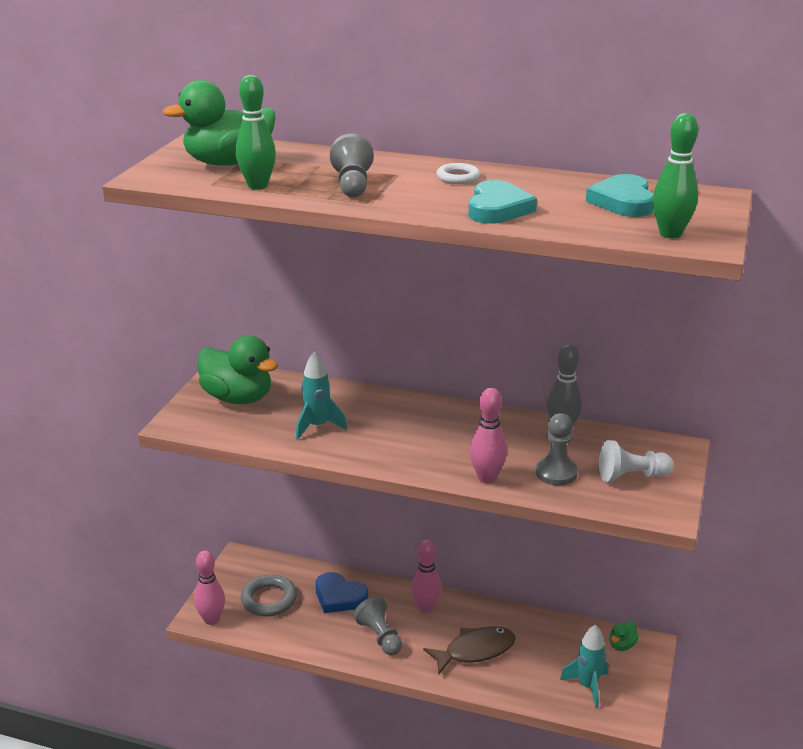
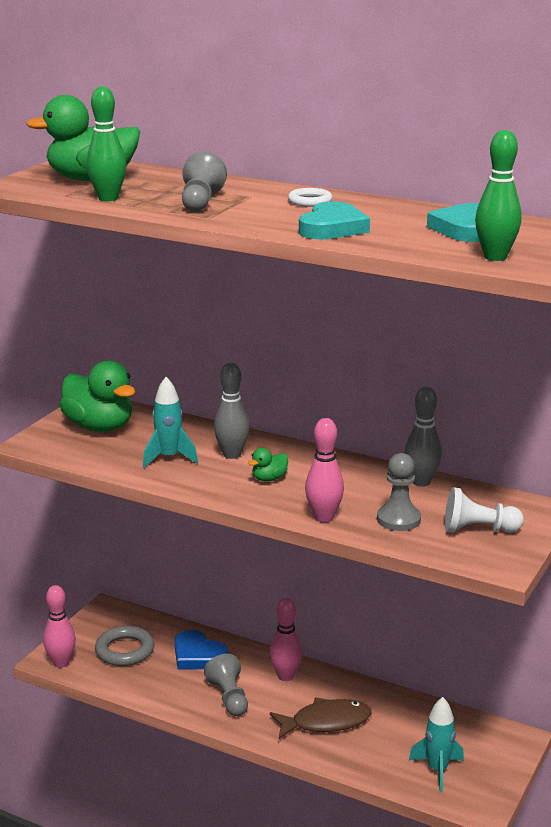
camera: 10 degrees right, 5 degrees down
green duck [610,621,639,651] -> green duck moved to [248,448,288,482]
none -> grey bowling pin [214,363,249,459]

